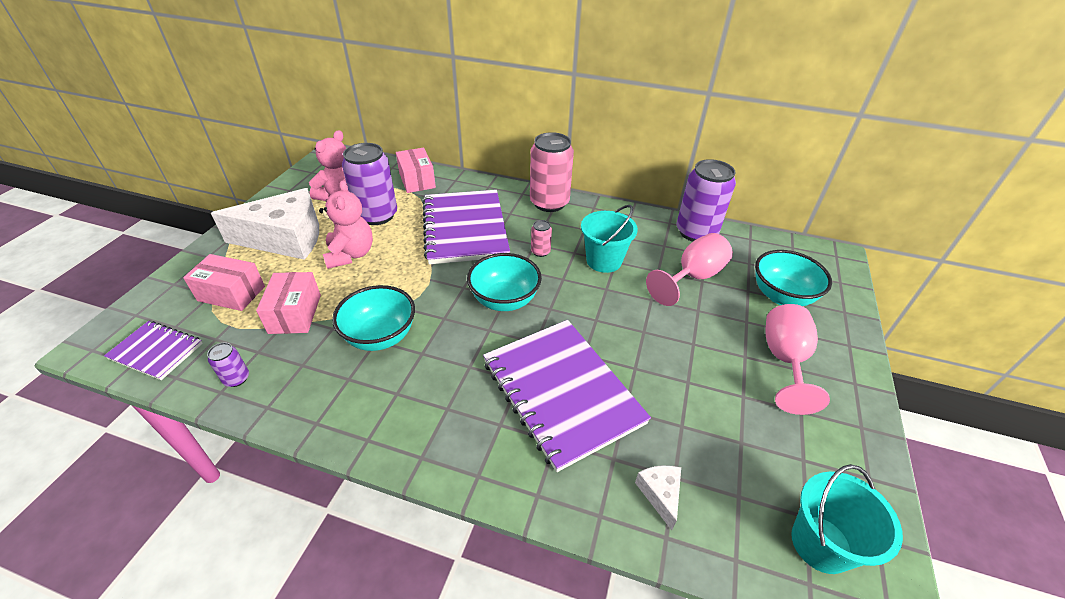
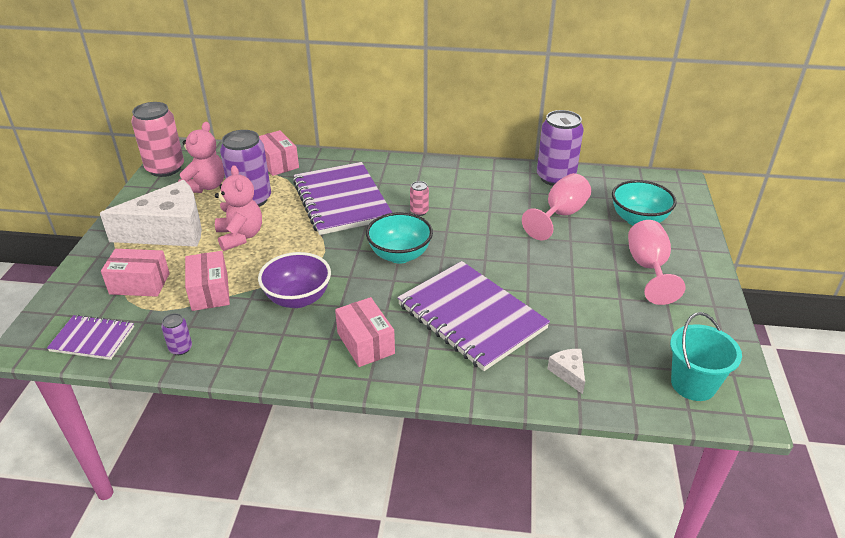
camera: 10 degrees left, 5 degrees down
turquoise bowl [332,285,415,351] -> purple bowl [258,252,331,308]
pink can [530,132,574,212] -> pink can moved to [131,102,184,177]
turquoise bucket [581,205,638,273] -> none
none -> pink box [335,297,395,367]

